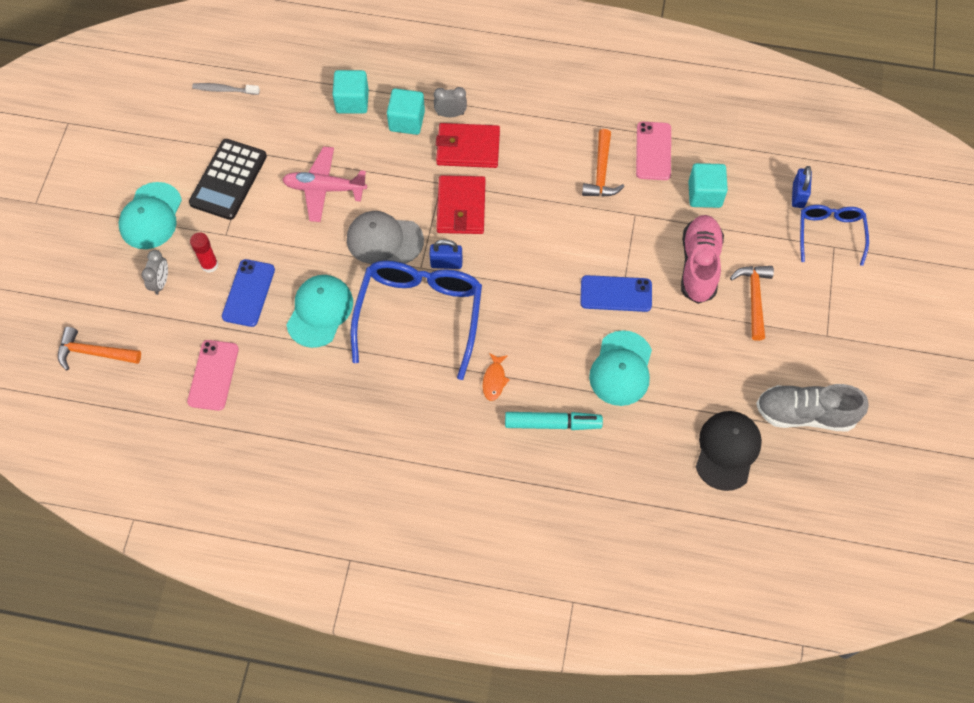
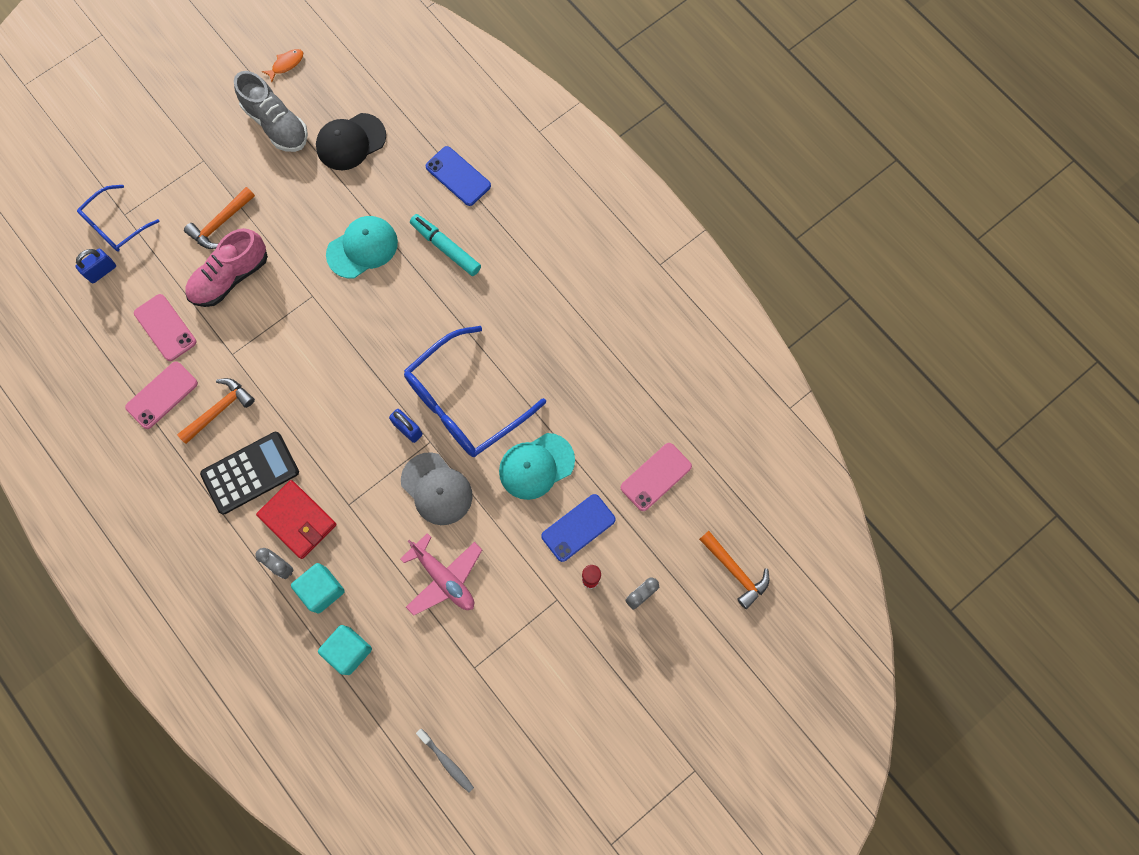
camera: 140 degrees left, 10 degrees up
turquoise cap [119,182,182,249] -> none
black calculator [189,139,267,220] -> black calculator moved to [200,432,299,514]
red wallet [436,175,485,234] -> none
orange fish [483,353,510,401] -> orange fish moved to [262,49,303,82]
blue phone [580,275,652,312] -> blue phone moved to [426,146,491,206]
turquoise cube [688,163,728,208] -> pink phone [134,294,196,361]

